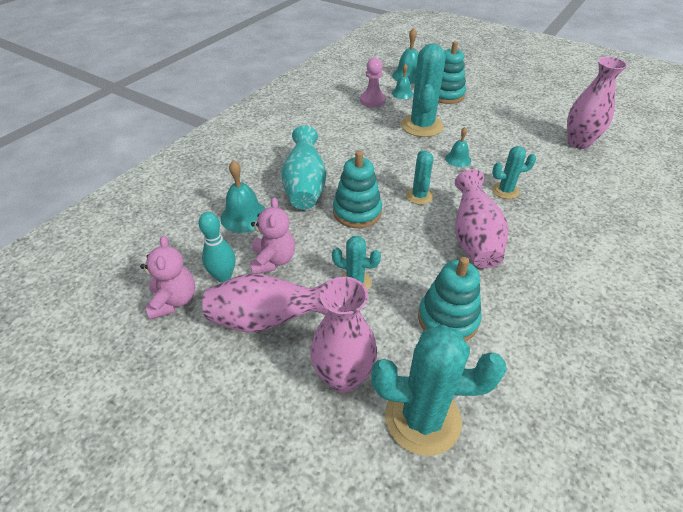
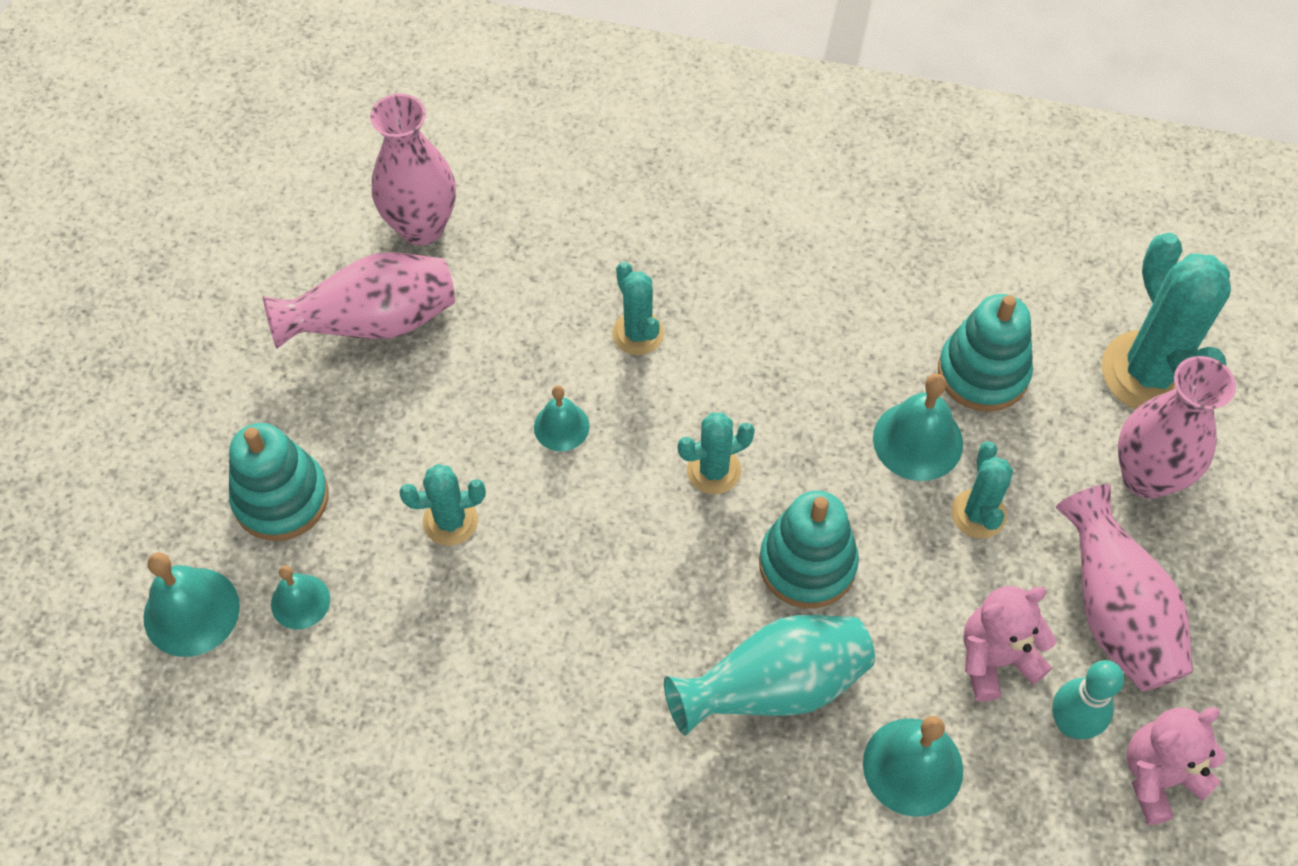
camera: 110 degrees left, 15 degrees up
pink pawn [360,58,386,107] -> none
turquoise cactus [401,43,446,137] -> turquoise cactus [399,464,486,546], size x0.54
pink vase [455,170,508,268] -> pink vase moved to [263,252,455,349]
none -> turquoise bell [873,373,963,481]

